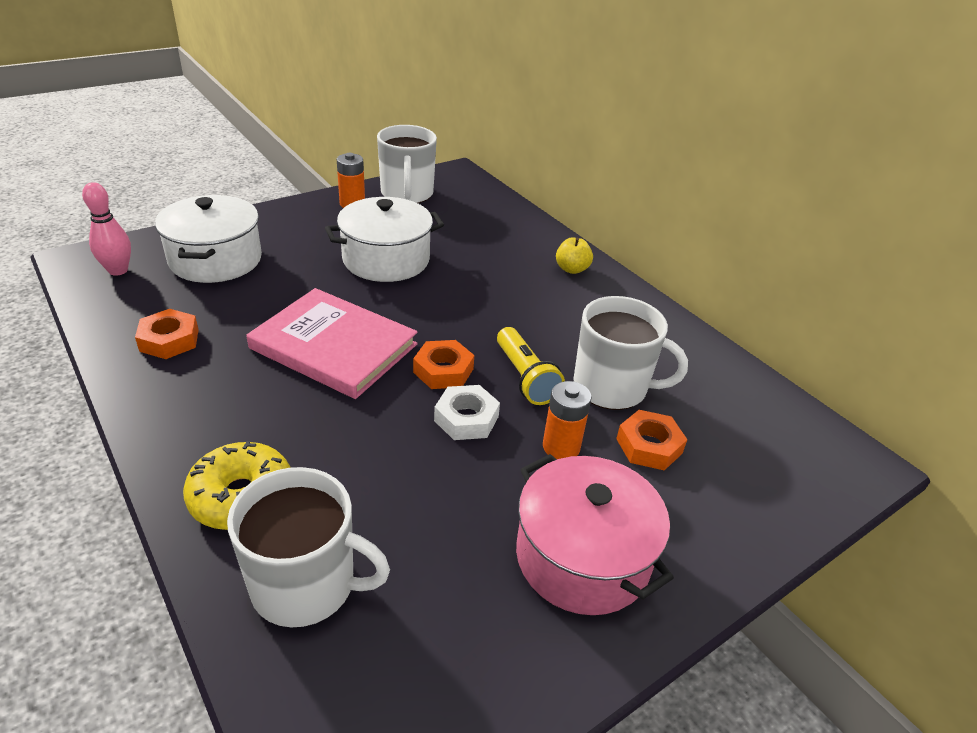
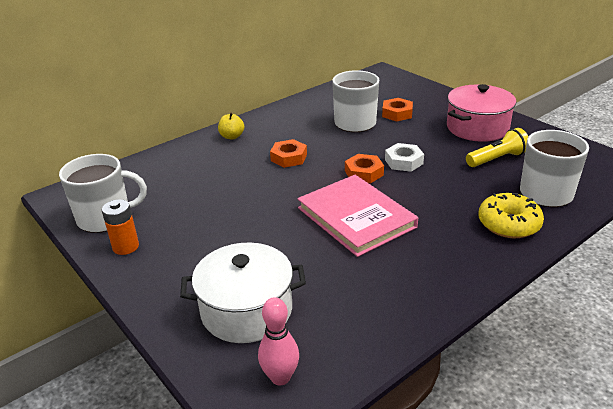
camera: 90 degrees left, 5 degrees down
orange nut [135,309,199,359] -> orange nut moved to [270,139,307,168]
pink book [246,288,418,399] -> pink book turned 60 degrees counterclockwise [297,175,418,257]
white pot [325,197,444,282] -> none
yellow flashlight [497,327,565,405] -> yellow flashlight moved to [466,128,528,167]
orange battery [543,381,592,459] -> none

